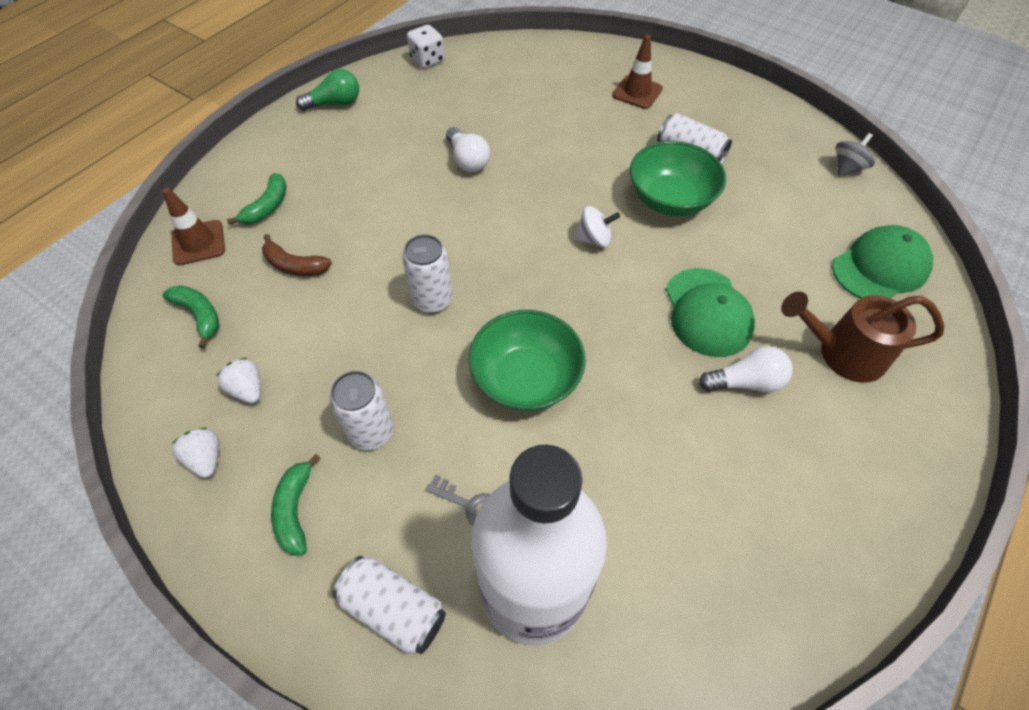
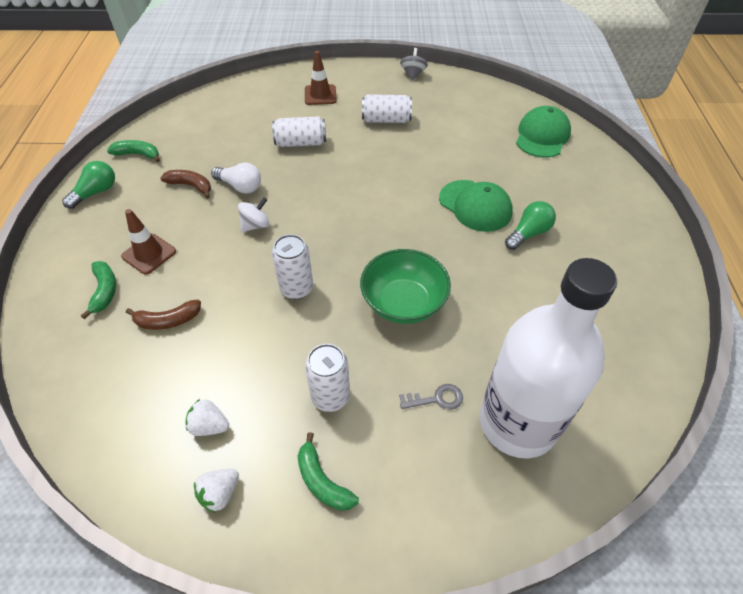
camera: 35 degrees left, 5 degrees down
green banana [162,285,219,348] -> green banana moved to [107,140,160,162]
brown traffic cone [163,188,225,265] -> brown traffic cone moved to [121,209,176,275]
white strawberry [172,427,220,478] -> white strawberry turned 75 degrees counterclockwise [194,469,239,513]
white can [333,556,446,655] -> white can moved to [272,116,326,147]
white dice [407,25,445,68] -> none
white spinning top [574,206,620,247] -> white spinning top moved to [238,197,269,232]
green bowl [630,141,726,216] -> none
white light bulb [699,346,793,393] -> green light bulb [505,201,556,250]
brown watering can [781,291,945,383] -> none
grey spinning top [836,133,875,177] -> grey spinning top moved to [400,48,428,80]
none -> brown banana [161,170,211,199]

